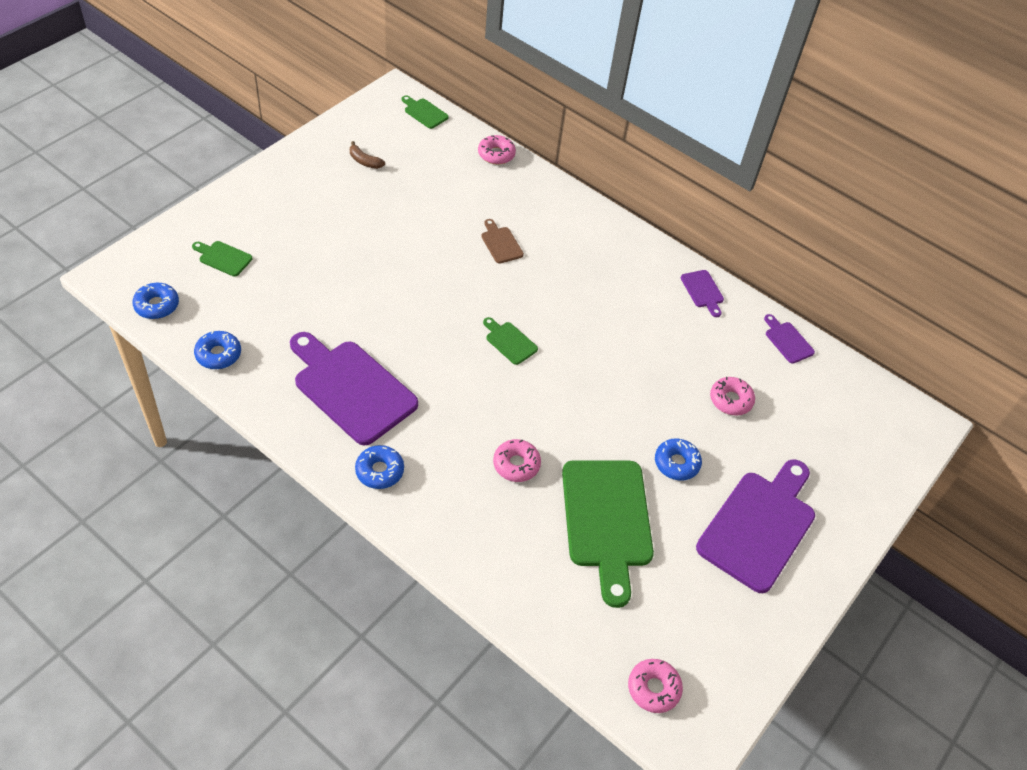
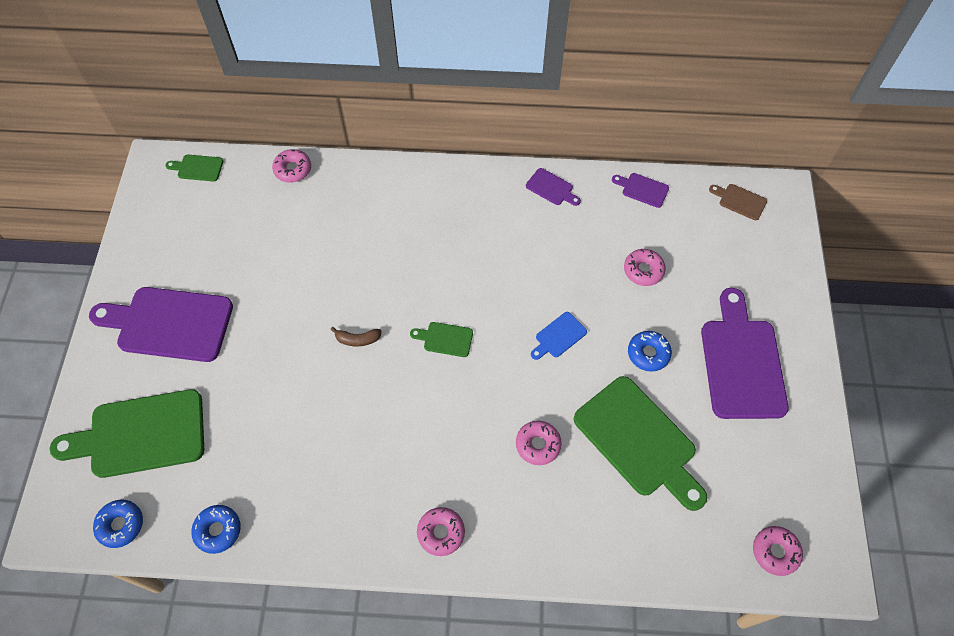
camera: 30 degrees left, 10 degrees up
green cutting board [192,241,252,277] -> green cutting board [50,389,204,478], size x2.26
purple cutting board [290,332,418,445] -> purple cutting board moved to [89,287,233,362]
brown banana [350,141,385,169] -> brown banana moved to [330,327,382,346]
blue donut [355,445,404,489] -> pink donut [417,507,465,556]
brown cutting board [481,219,524,264] -> brown cutting board moved to [709,184,767,220]
none -> blue cutting board [531,312,587,360]

